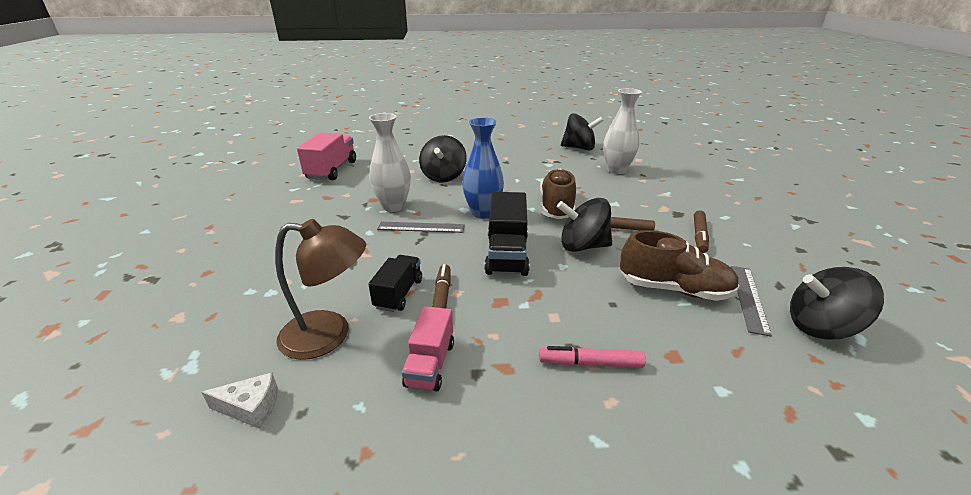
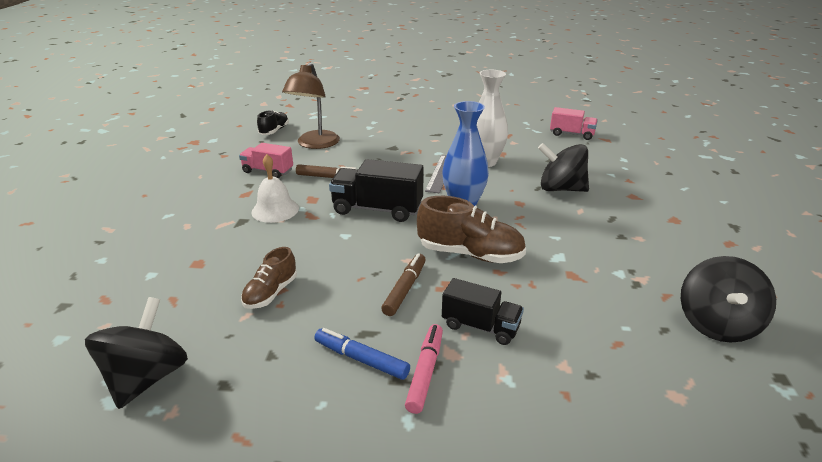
camera: 100 degrees right, 0 degrees up
white cheese [201,372,278,429] -> black shoe [257,110,289,135]
pink truck [297,132,356,180] -> pink truck [550,107,598,140], size x0.64
black truck [368,255,422,312] -> black truck moved to [442,278,524,345]
pink marker [539,346,646,368] -> pink marker moved to [405,324,443,414]
black spinning top [557,198,612,252] -> none
white vase [603,88,642,174] -> none
brown shoe [620,230,740,301] -> brown shoe [241,247,297,309], size x0.60
brown marker [694,210,709,253] -> blue marker [314,328,410,380]
grey ruler [731,266,772,337] -> none
none -> white bell [251,154,299,223]

